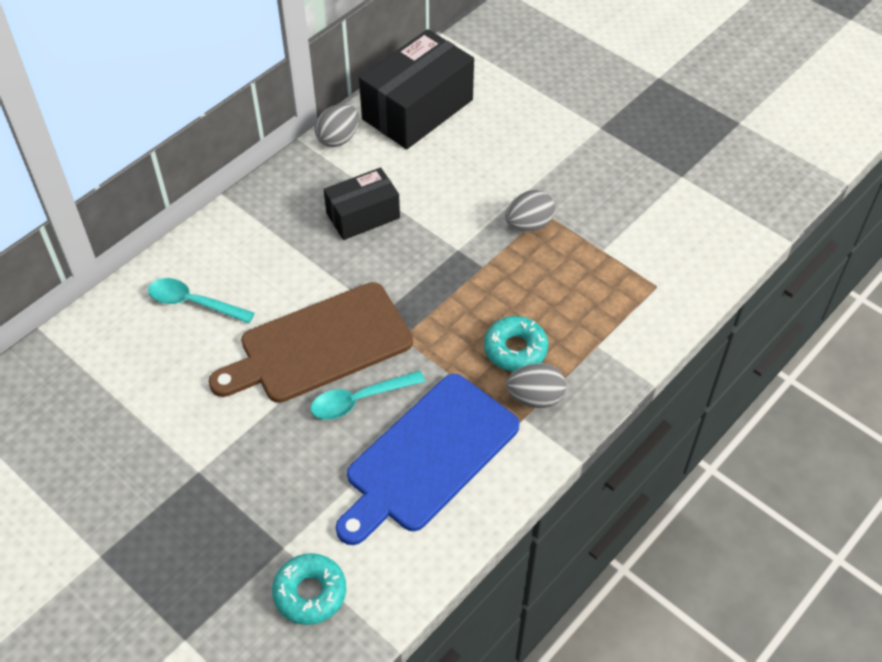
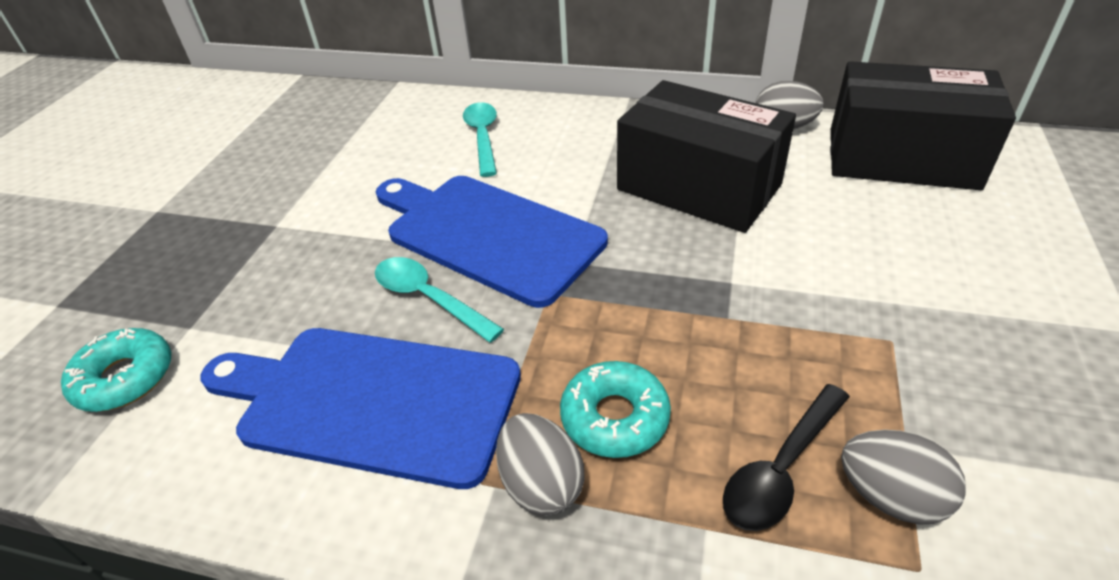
camera: 65 degrees right, 10 degrees down
brown cutting board [209,282,413,403] -> blue cutting board [376,176,608,308]
black box [324,167,400,240] -> black box [617,80,796,233], size x1.65
grey egg [506,190,555,232] -> grey egg moved to [841,430,966,524]
none -> black spoon [723,384,850,531]

